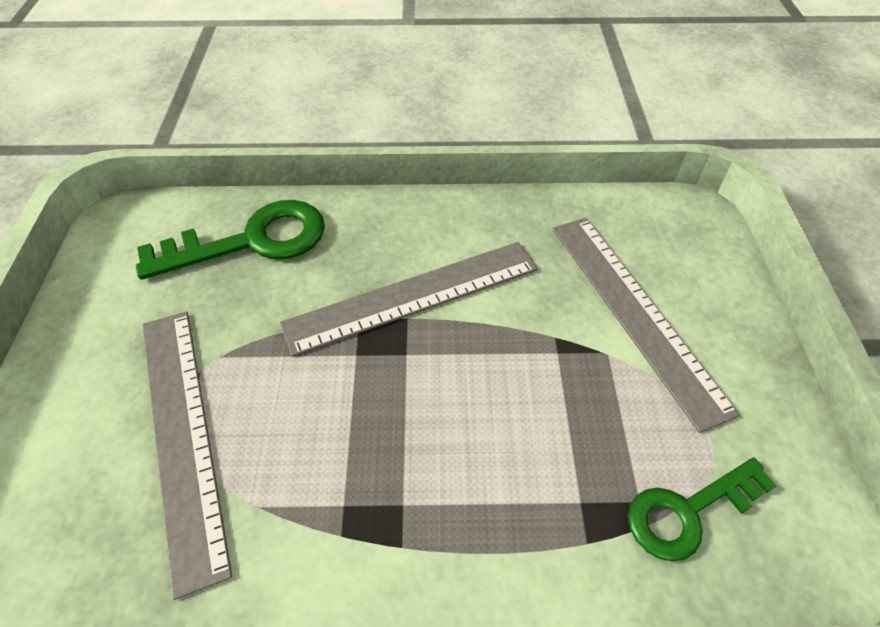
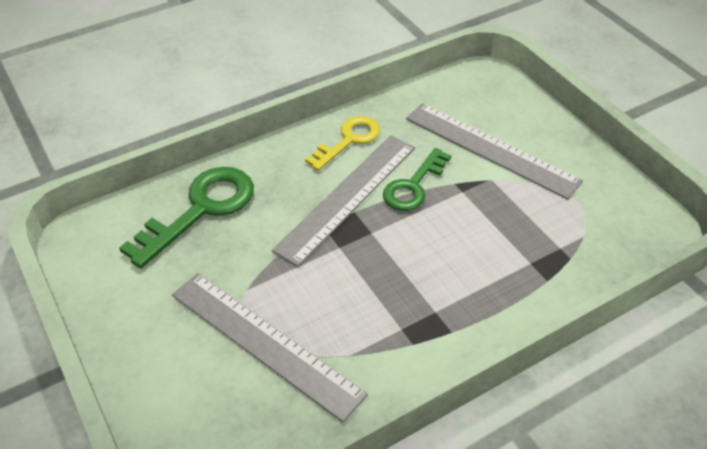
camera: 30 degrees left, 5 degrees down
green key [628,457,777,562] -> green key moved to [383,148,451,211]
none -> yellow key [305,116,380,171]

